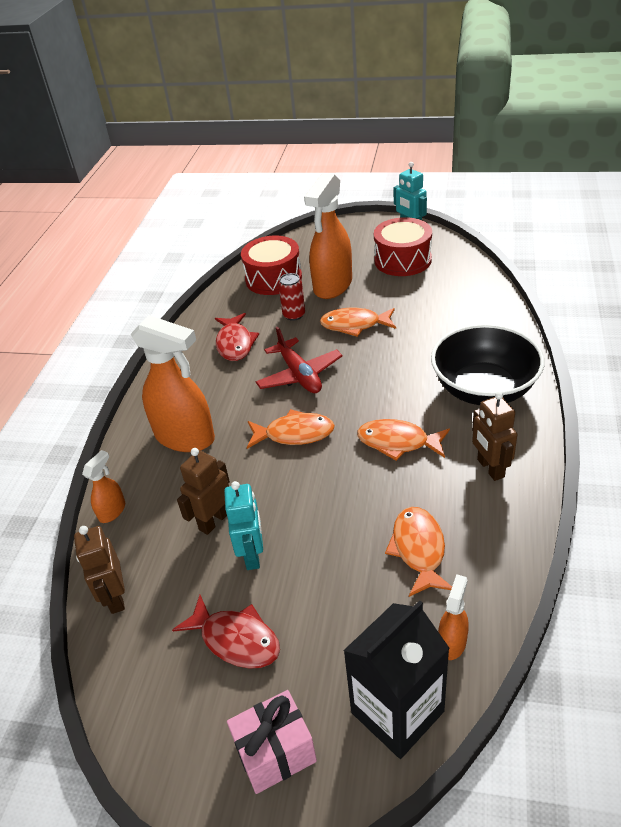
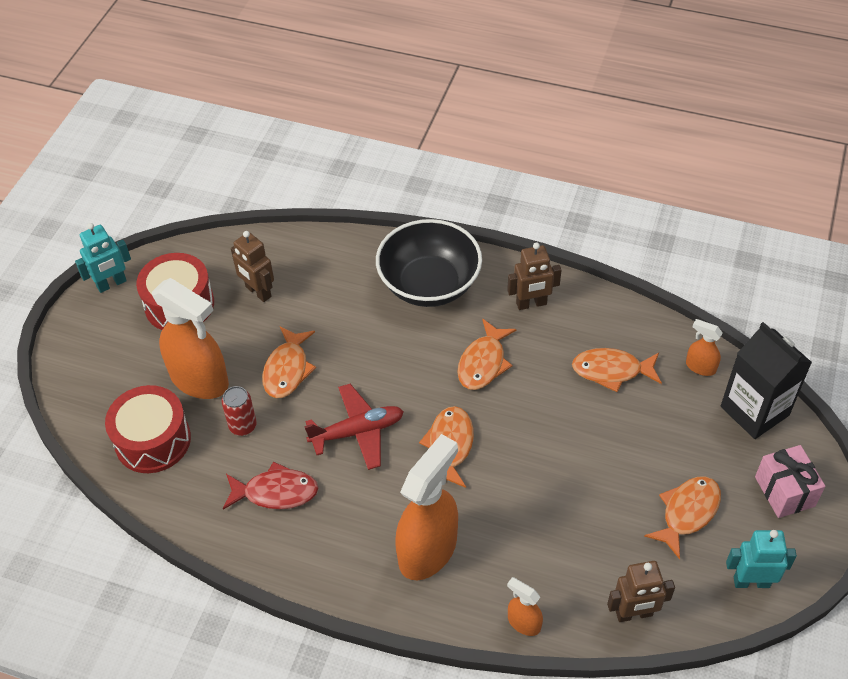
camera: 85 degrees left, 10 degrees up
red fish [172,595,280,669] -> orange fish [644,476,721,559]
brown robot [177,448,230,535] -> brown robot moved to [231,231,274,302]
turquoise robot [224,481,263,570] -> turquoise robot moved to [726,530,797,588]

